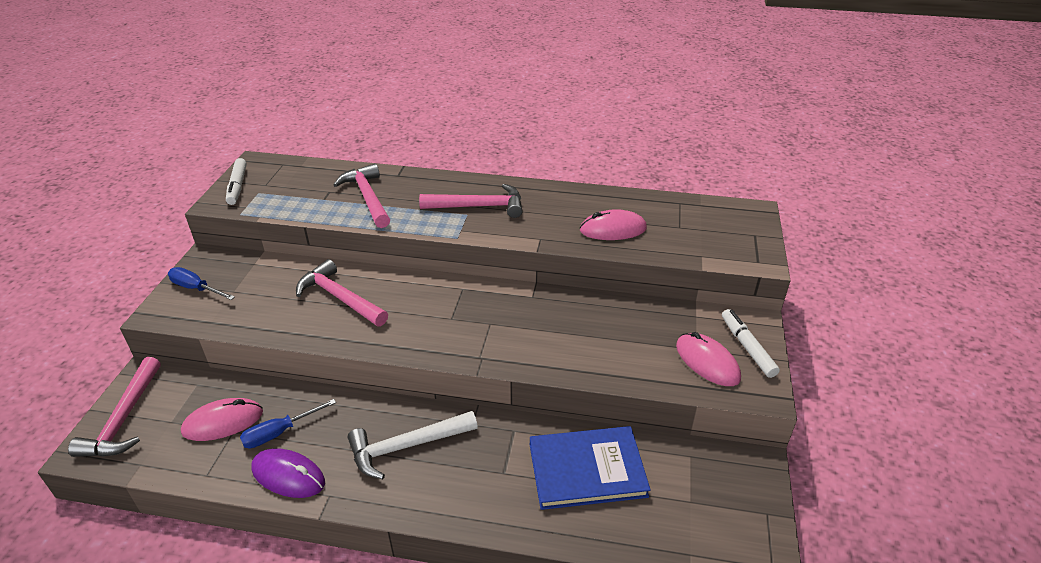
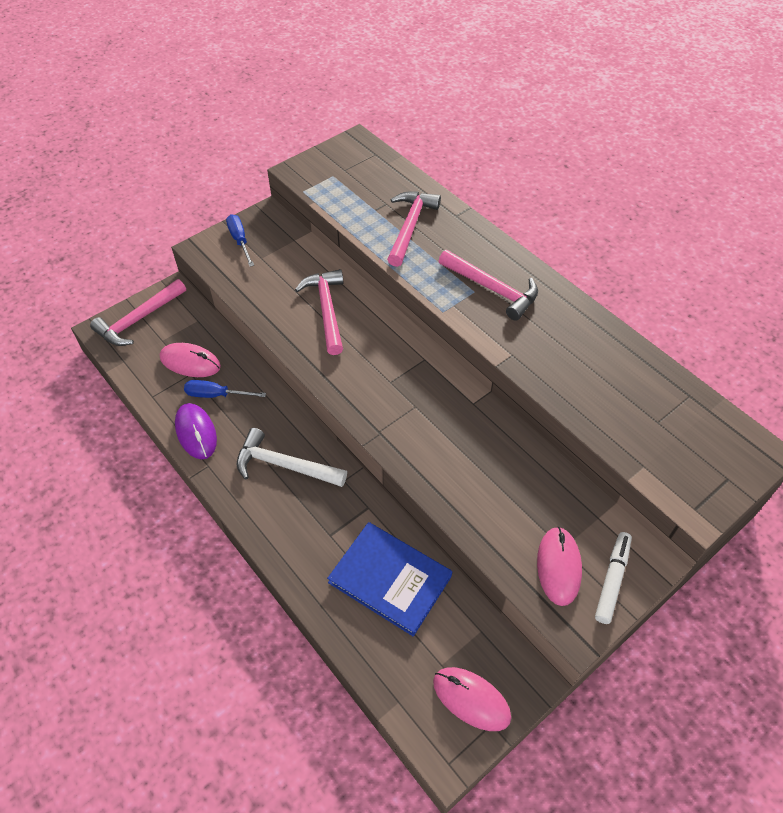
camera: 40 degrees right, 15 degrees up
white marker [226,158,247,205] -> none
pink mouse [580,209,647,240] -> pink mouse moved to [433,667,511,731]

